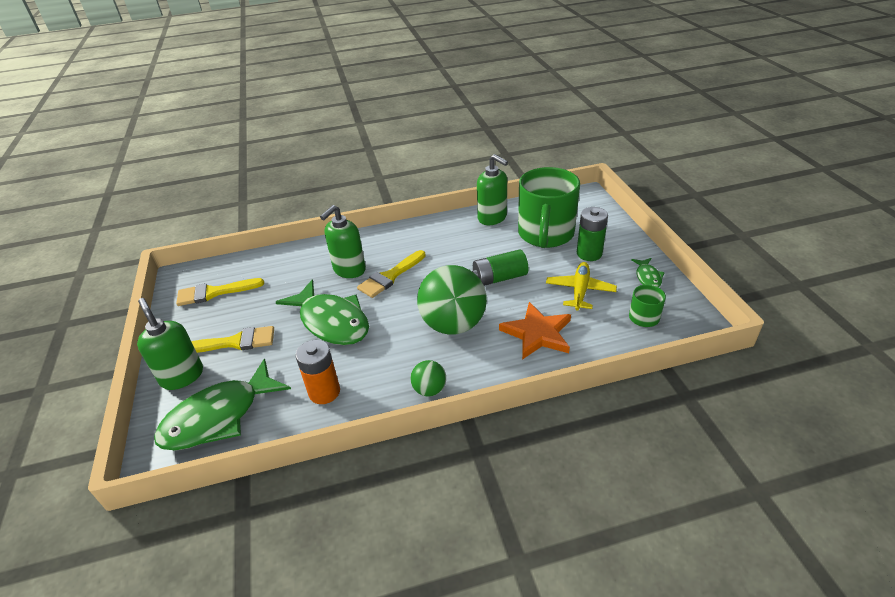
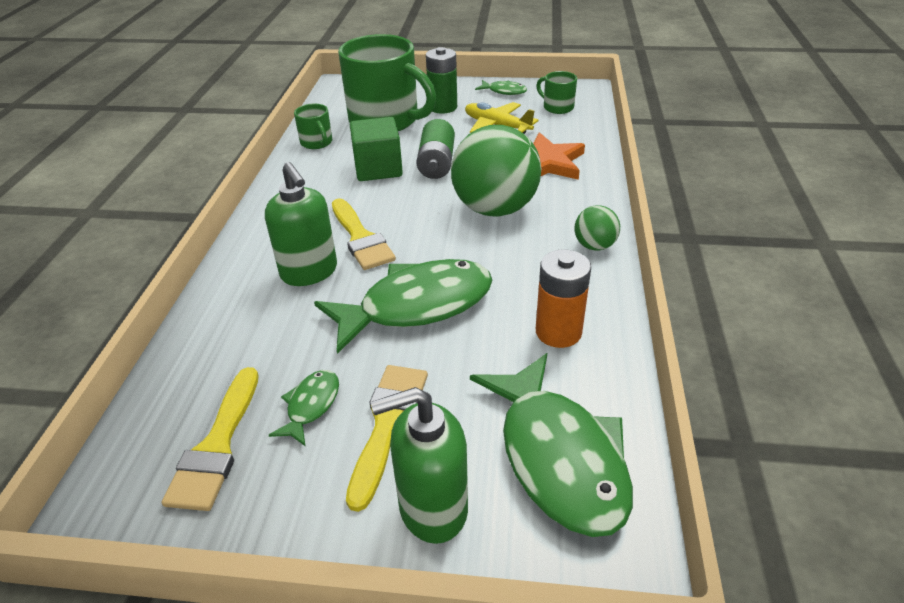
camera: 70 degrees left, 0 degrees up
green soap dispenser [477,154,508,225] -> green mug [294,104,332,149]
none -> green fish [269,370,339,447]
none -> green cube [350,117,403,181]

